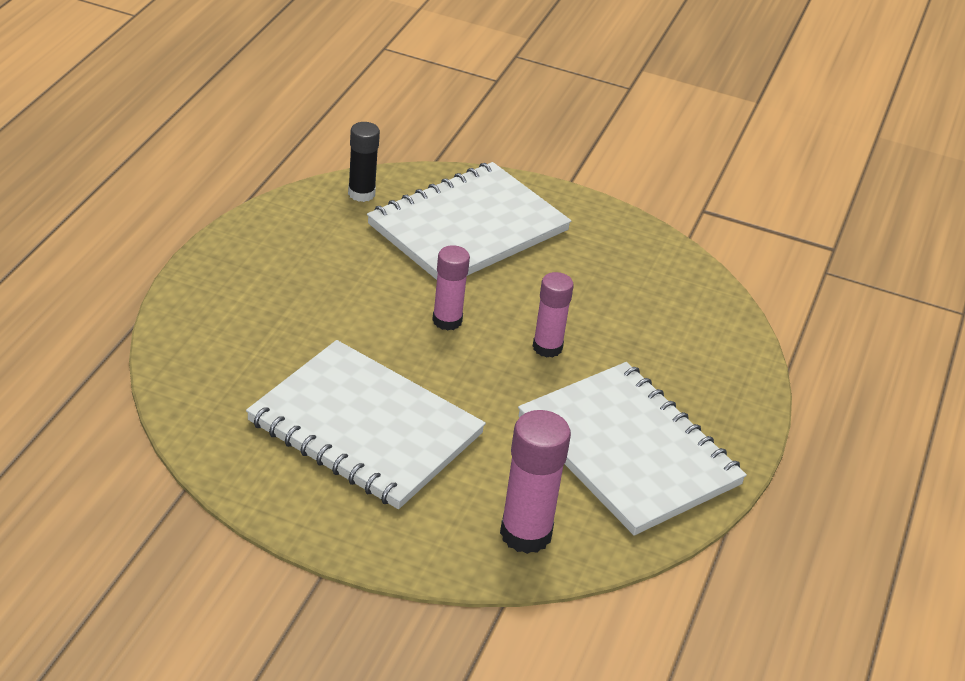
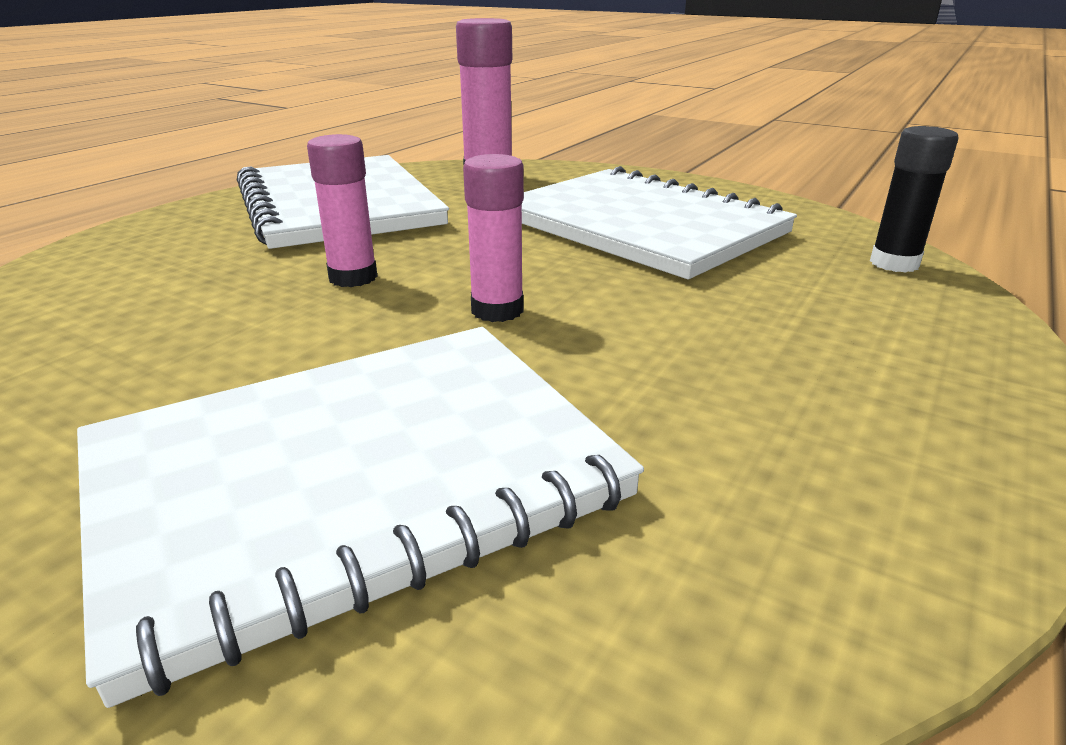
camera: 165 degrees left, 10 degrees down
black glue stick [348,122,380,202] -> black glue stick moved to [870,126,959,273]

